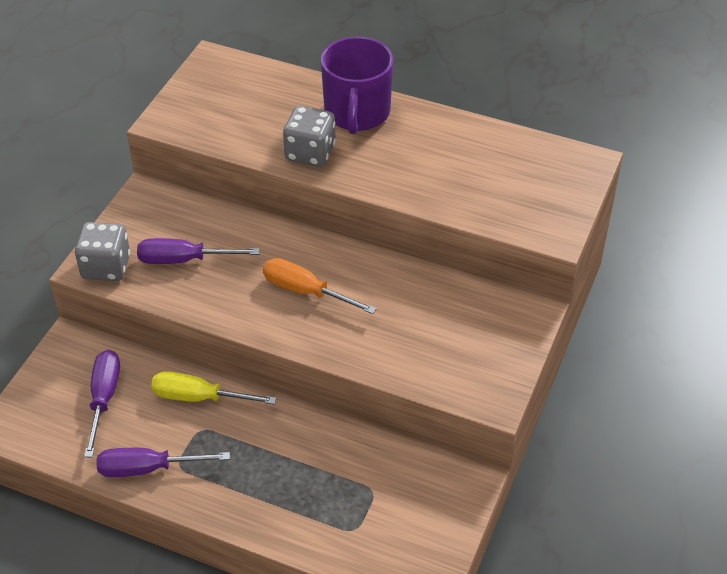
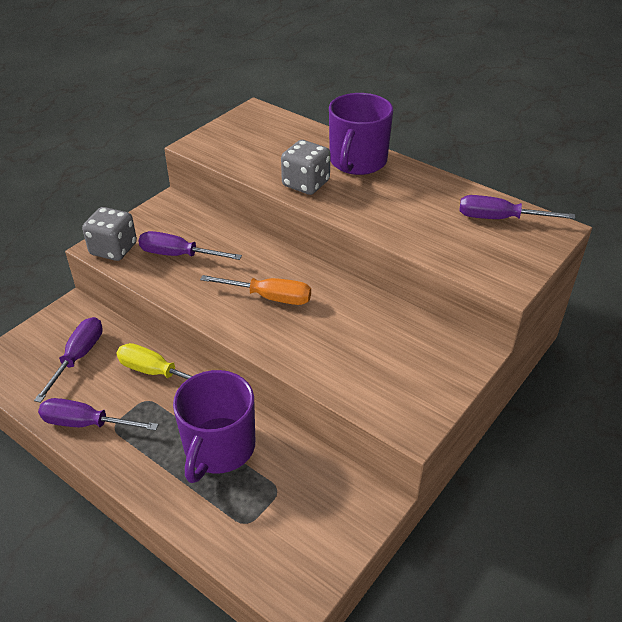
camera: 15 degrees right, 5 degrees down
orange screwdriver [263,258,377,314] -> orange screwdriver turned 150 degrees clockwise [200,275,311,305]
none -> purple mug [173,370,255,483]
none -> purple screwdriver [459,195,575,219]

